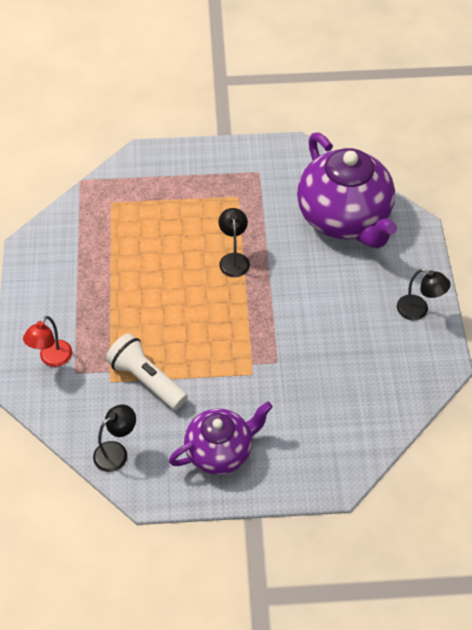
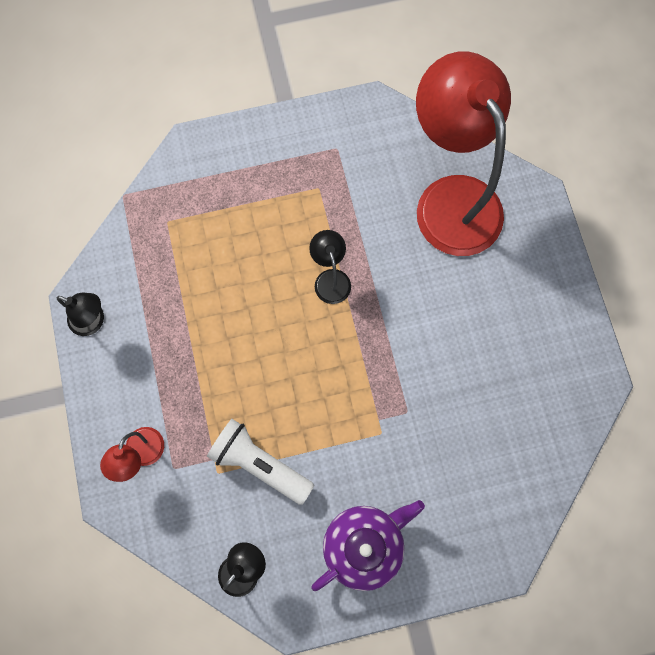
camera: 10 degrees left, 20 degrees up
purple teapot [297,132,397,248] -> red lamp [416,51,511,256]
black lamp [397,269,451,320] -> black lamp moved to [57,293,104,336]

